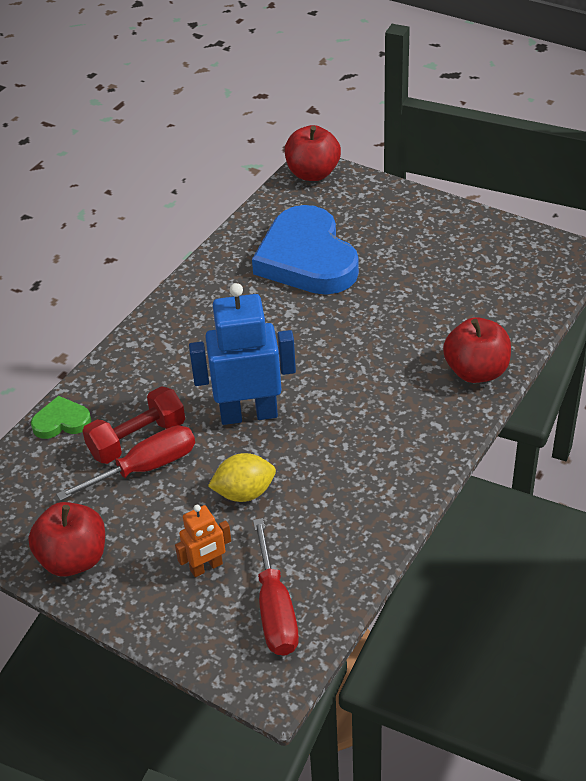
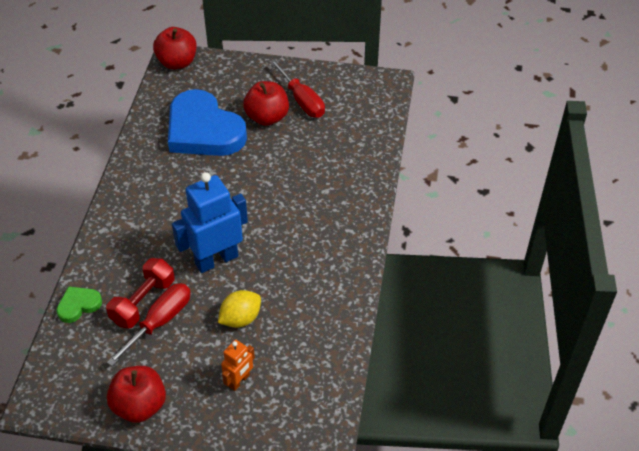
camera: 25 degrees left, 5 degrees up
red screwdriver [253,518,299,656] -> red screwdriver moved to [270,59,325,118]
red apple [443,317,511,383] -> red apple moved to [243,81,289,126]

